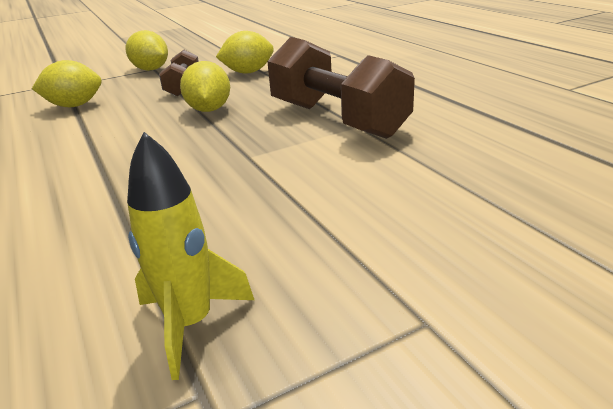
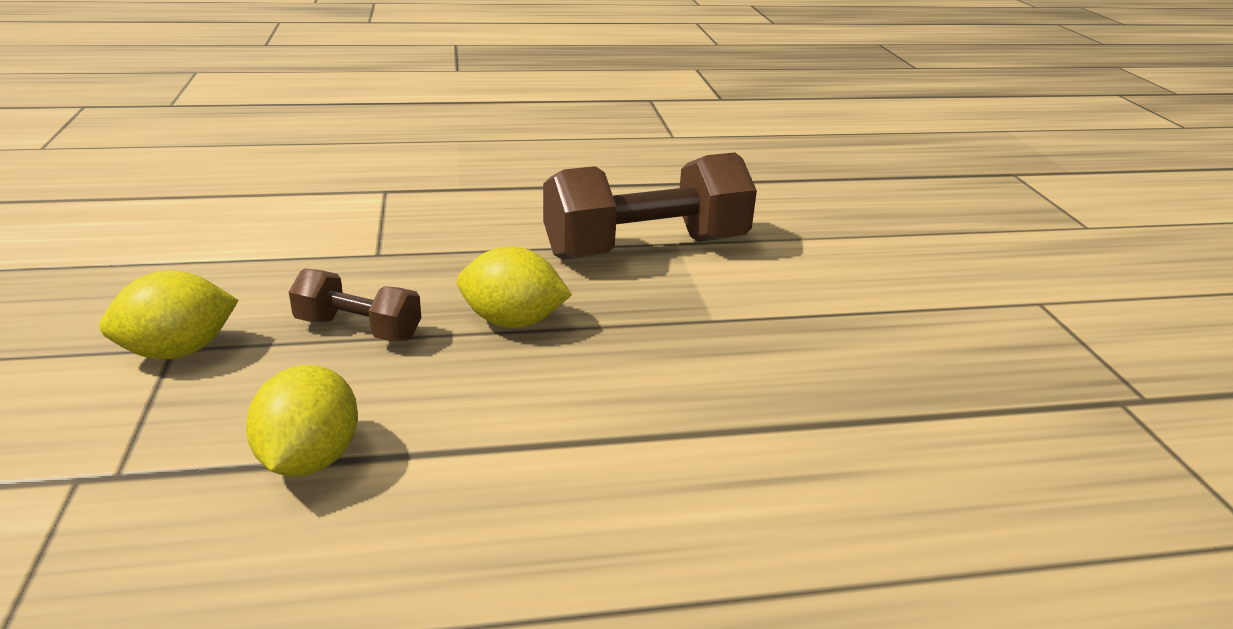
camera: 75 degrees left, 0 degrees up
yellow rocket [127,132,254,380] -> none
yellow lemon [216,31,274,74] -> none

